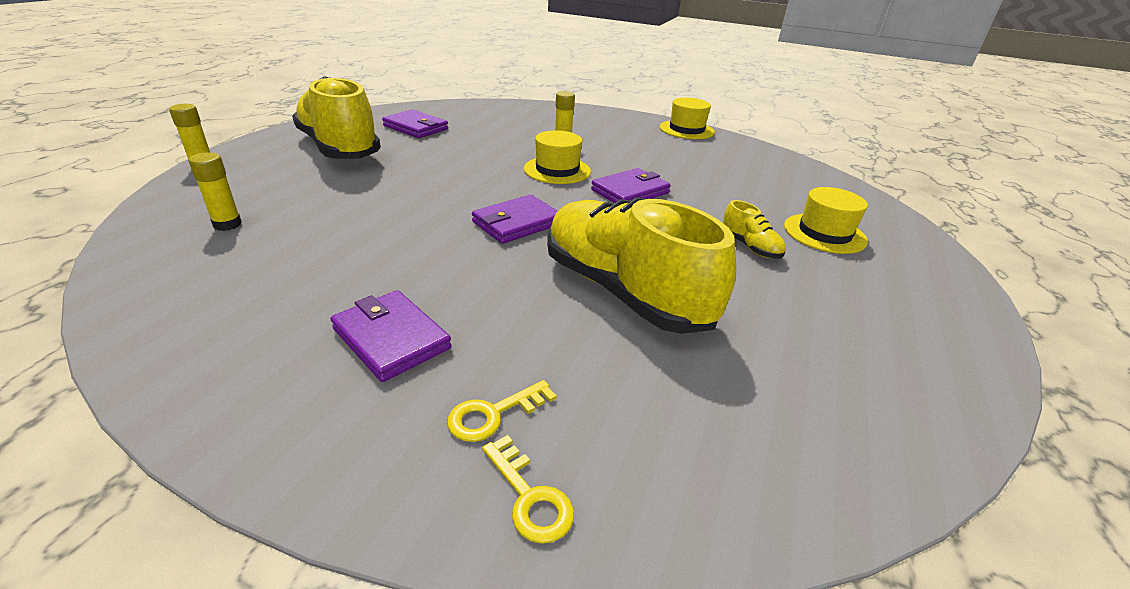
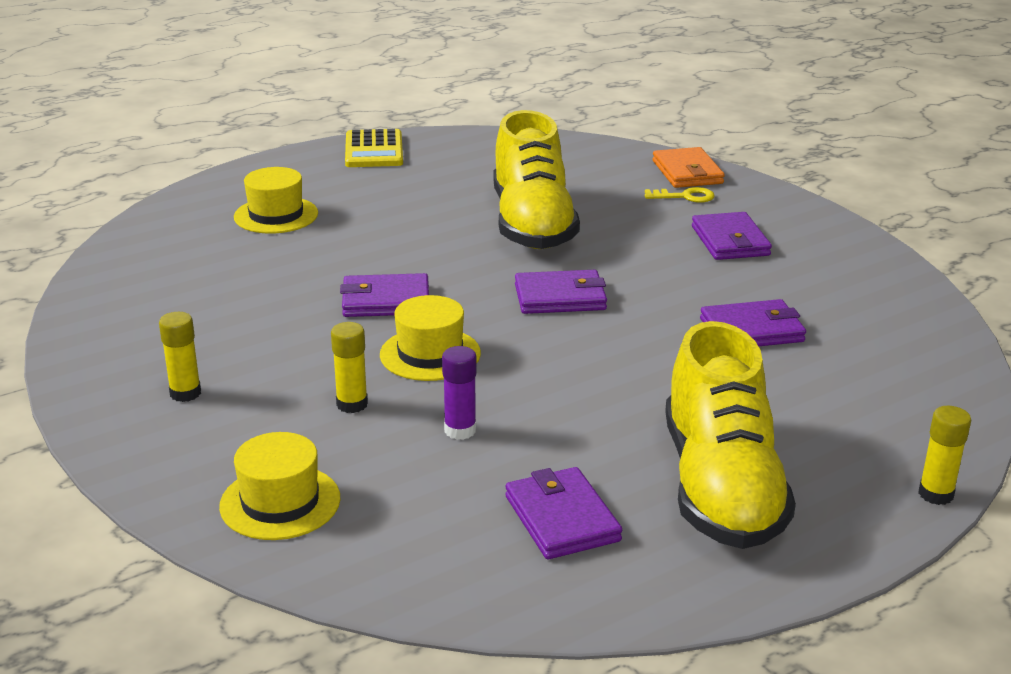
camera: 145 degrees left, 5 degrees down
yellow glue stick [189,152,242,231] -> yellow glue stick moved to [159,312,201,402]
yellow key [482,435,574,544] -> orange wallet [653,147,725,188]
yellow hat [660,98,715,139] -> yellow hat moved to [219,432,341,540]
yellow shoe [723,200,786,259] -> none
none -> yellow calculator [345,129,403,167]
none -> purple glue stick [442,346,477,440]
none -> purple wallet [700,299,806,346]

